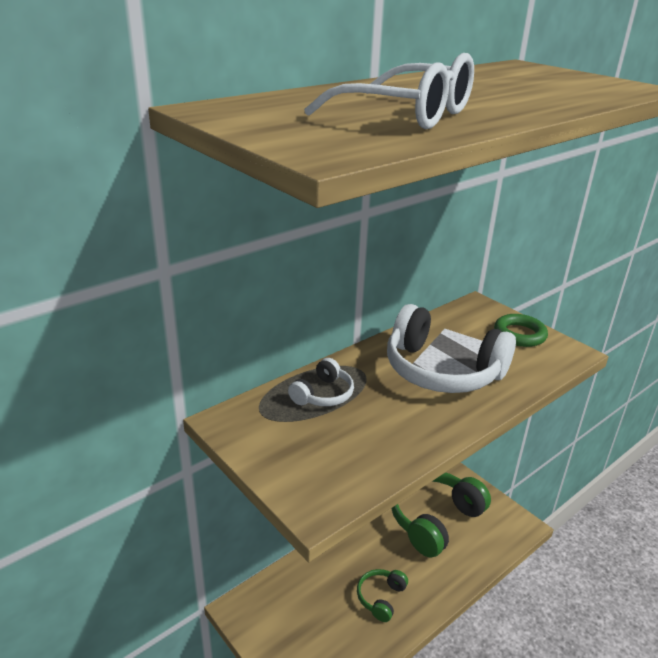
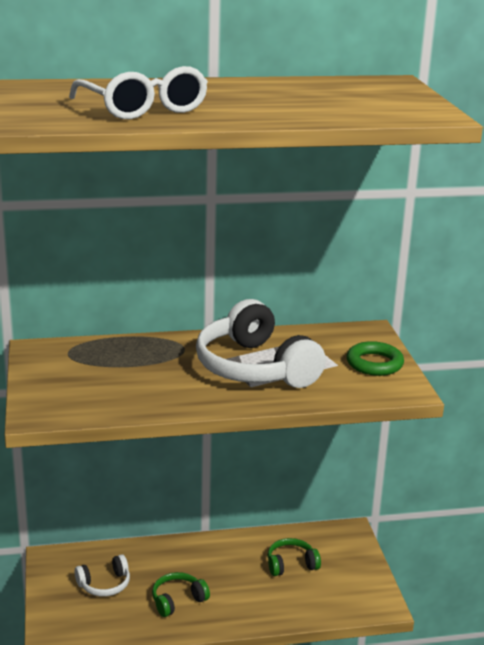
camera: 30 degrees right, 5 degrees down
white headphones [288,358,354,406] -> white headphones moved to [75,554,130,597]
green headphones [391,472,491,558] -> green headphones [268,538,321,576], size x0.48

